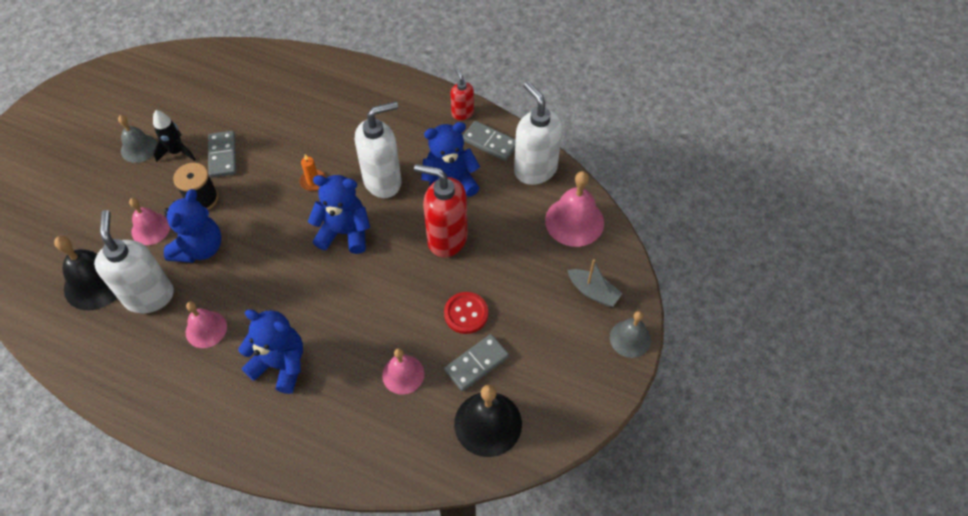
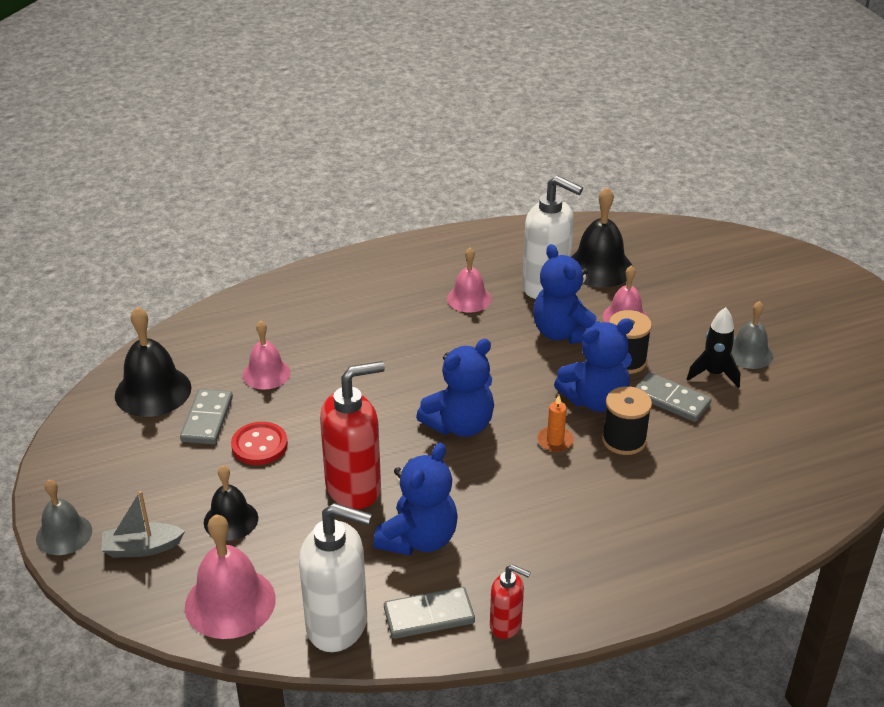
camera: 135 degrees right, 20 degrees down
blue teddy bear [239,309,303,394] -> blue teddy bear moved to [554,318,633,412]
white soap dispenser [355,101,402,198] -> none
none -> black bell [204,465,258,541]
none -> black spool [602,386,652,455]

